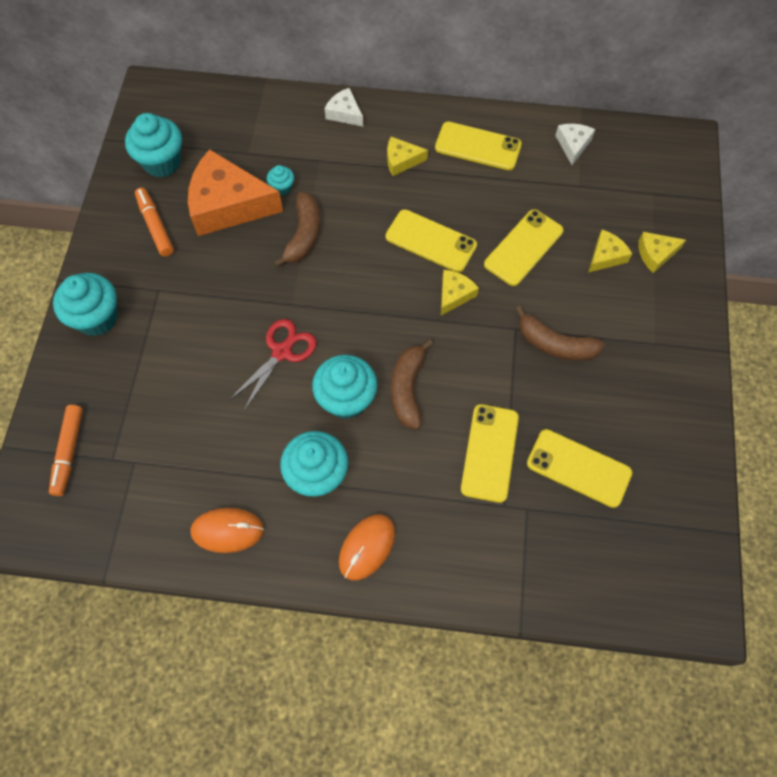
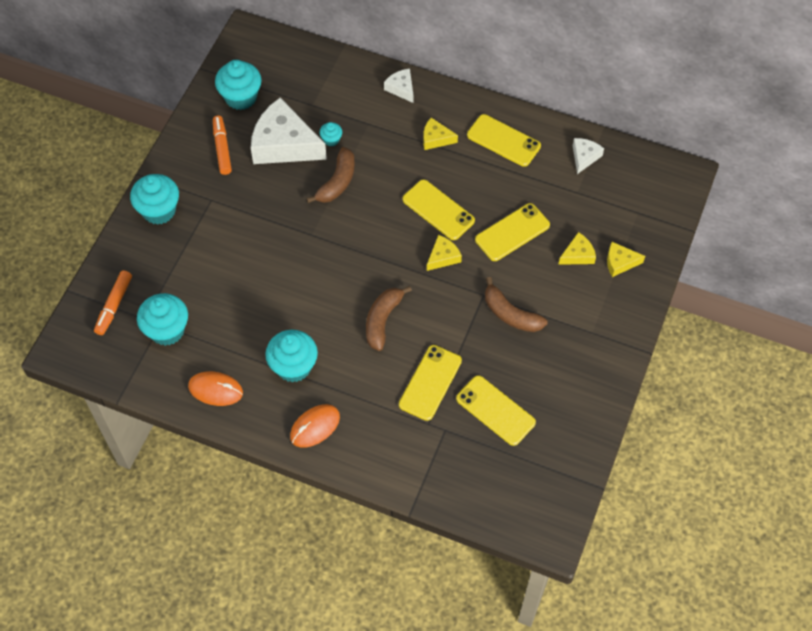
camera: 15 degrees right, 5 degrees down
orange cheese [188,149,283,236] -> white cheese [251,98,327,164]
red scissors [229,319,317,410] -> none
turquoise cupcake [312,355,377,419] -> turquoise cupcake moved to [137,293,188,346]

